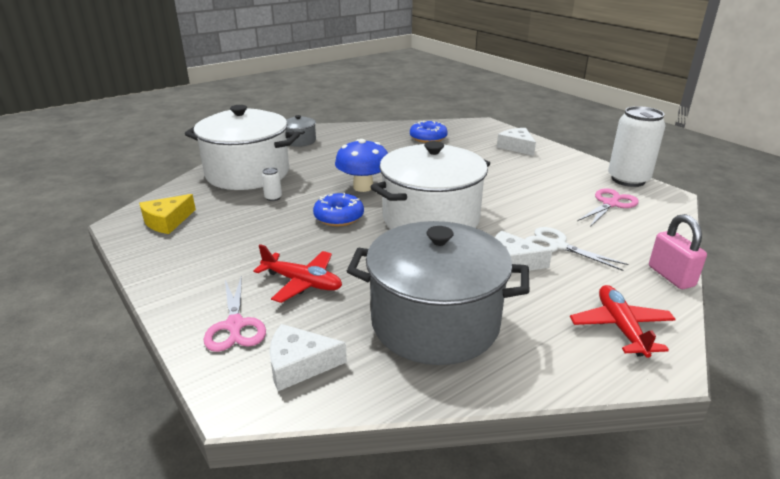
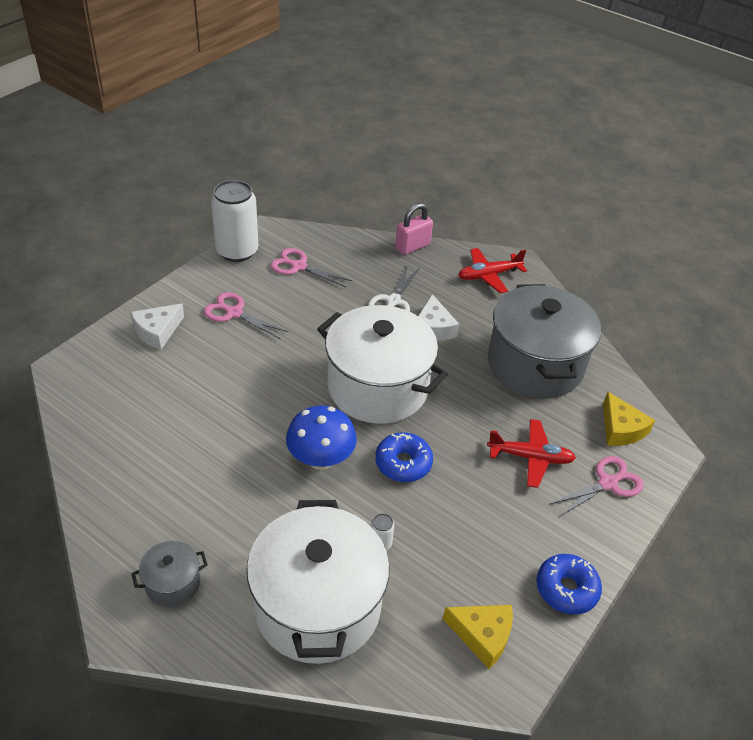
camera: 110 degrees left, 15 degrees up
red plane [253,244,342,303] -> red plane turned 90 degrees clockwise [487,419,576,488]
white cheese [269,324,347,391] -> yellow cheese [603,392,655,446]
blue donut [410,121,448,143] -> blue donut moved to [536,554,602,615]
none -> pink scissors [204,292,288,339]

